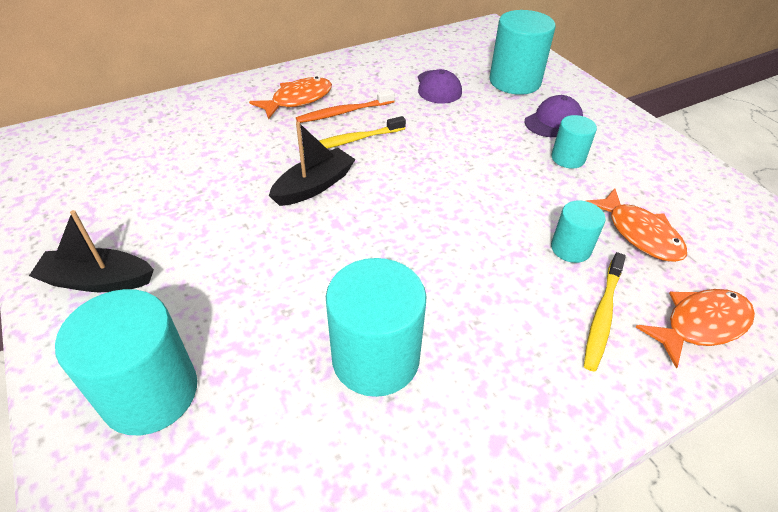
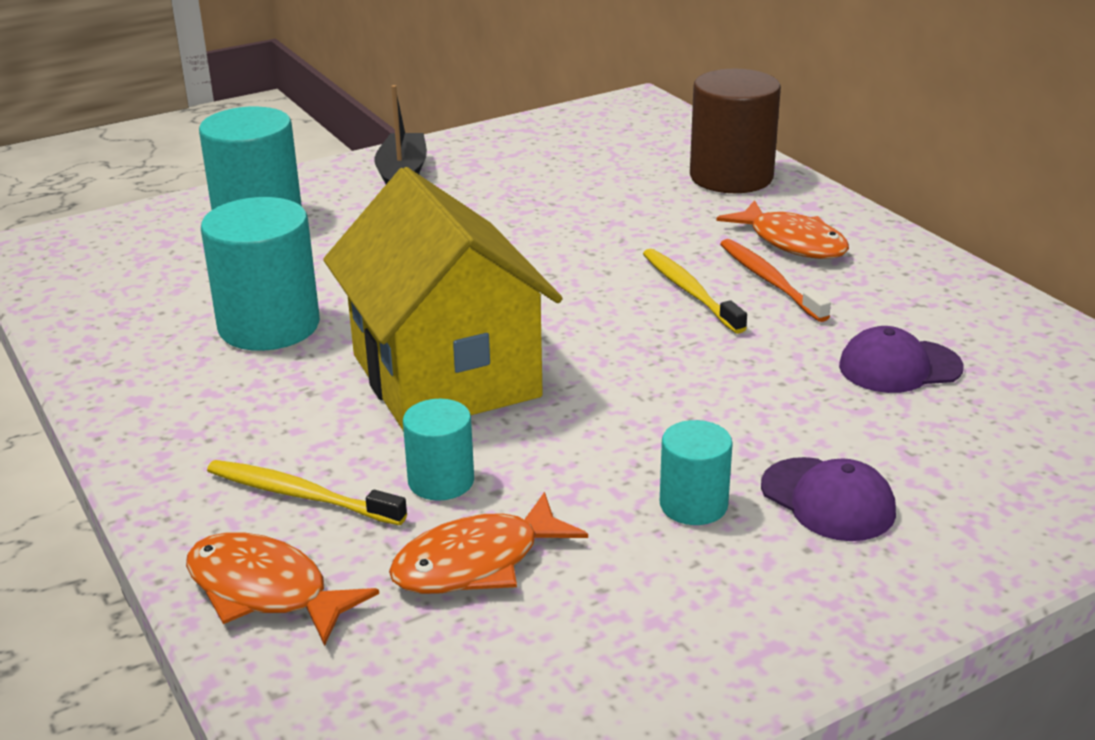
camera: 90 degrees right, 15 degrees down
black boat [269,122,356,206] -> none
turquoise cylinder [489,10,556,95] -> none
orange fish [636,289,755,368] -> orange fish turned 150 degrees clockwise [186,532,379,646]
none -> yellow house [323,167,562,430]
none -> brown cylinder [690,69,781,193]

